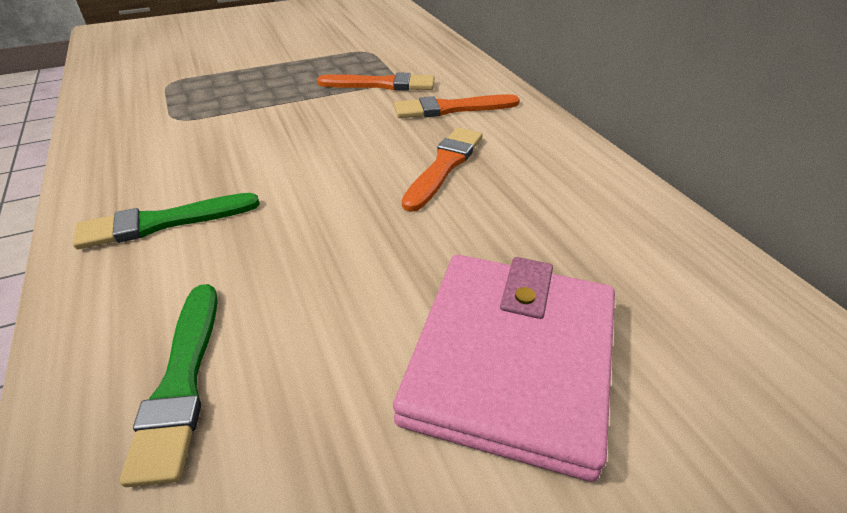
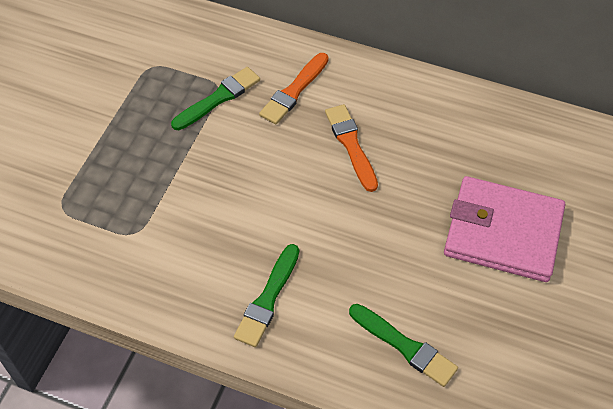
camera: 45 degrees left, 15 degrees up
orange brush [317,72,435,91] -> green brush [171,67,260,130]
pink wallet [393,255,615,482] -> pink wallet turned 45 degrees counterclockwise [444,176,565,282]

